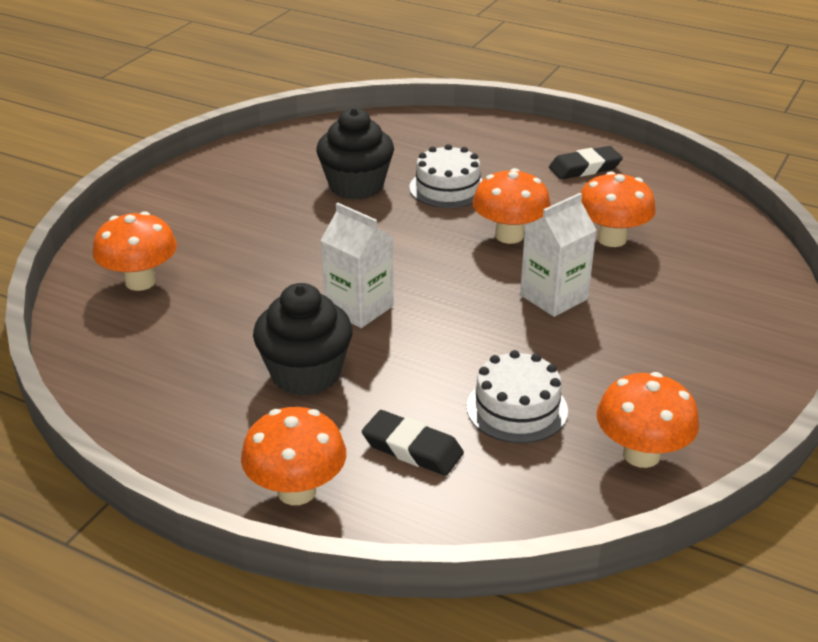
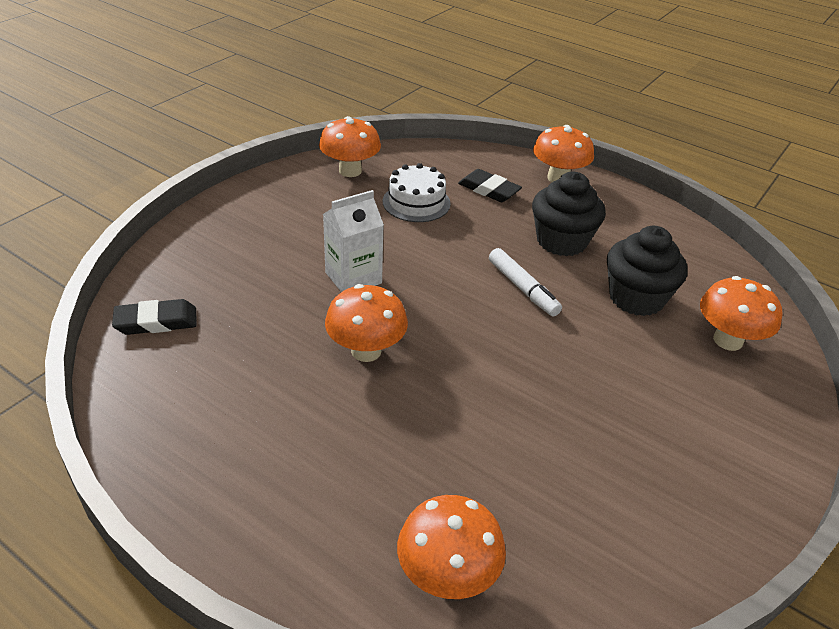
camera: 175 degrees left, 5 degrees up
black cupcake [316,108,394,200] -> black cupcake moved to [607,226,688,316]
white carton [320,203,393,328] -> white marker [489,248,562,317]
white cake [409,144,482,208] -> none
black eraser [549,146,623,179] -> black eraser moved to [112,299,197,335]
orange mushroom [581,171,656,247] -> orange mushroom moved to [397,495,506,599]

